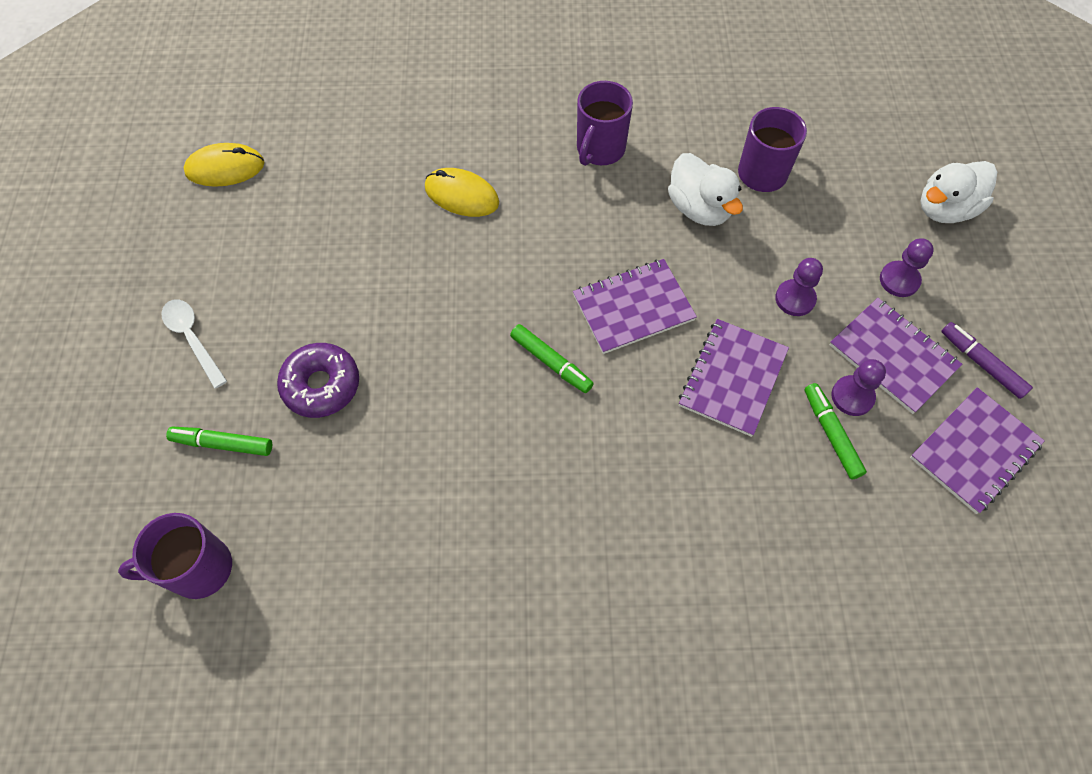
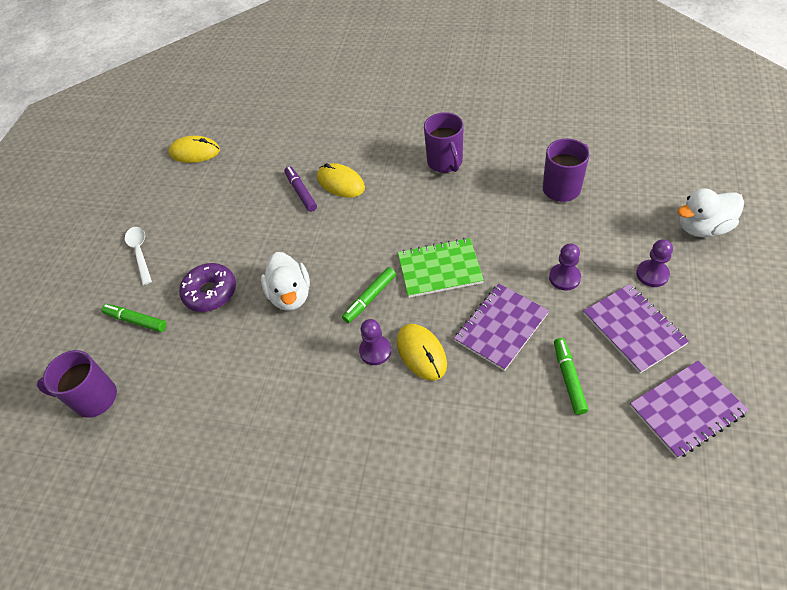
camera: 20 degrees right, 10 degrees down
green marker [510,324,594,393] -> green marker turned 75 degrees clockwise [342,267,396,323]
purple notebook [573,259,697,354] -> green notebook [398,238,484,298]
purple mug [577,81,633,166] -> purple mug turned 60 degrees counterclockwise [424,112,464,173]
white duck [668,153,743,226] -> white duck moved to [261,252,310,311]
purple pawn [831,359,886,416] -> purple pawn moved to [359,319,391,365]
purple marker [941,322,1033,399] -> purple marker moved to [285,166,317,212]
none -> yellow mouse [397,324,447,381]

